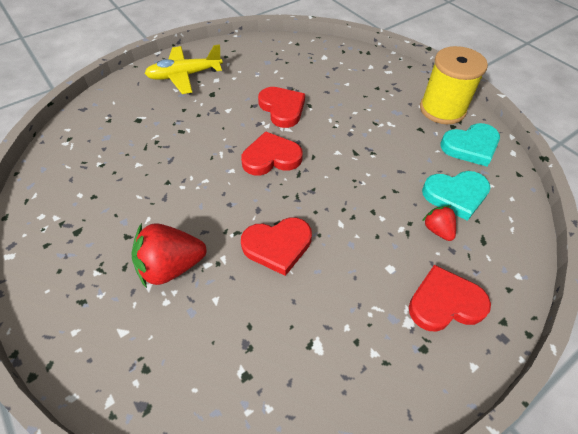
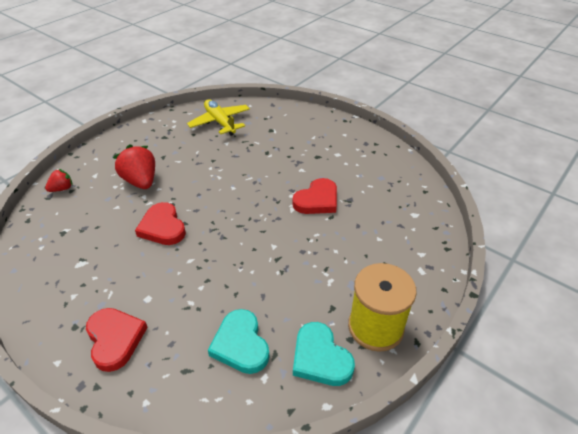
camera: 75 degrees right, 10 degrees down
yellow plane [145,44,223,94] -> yellow plane moved to [187,99,250,136]
red heart [241,131,303,175] -> none
red strawberry [422,206,456,241] -> red strawberry moved to [45,169,73,192]

